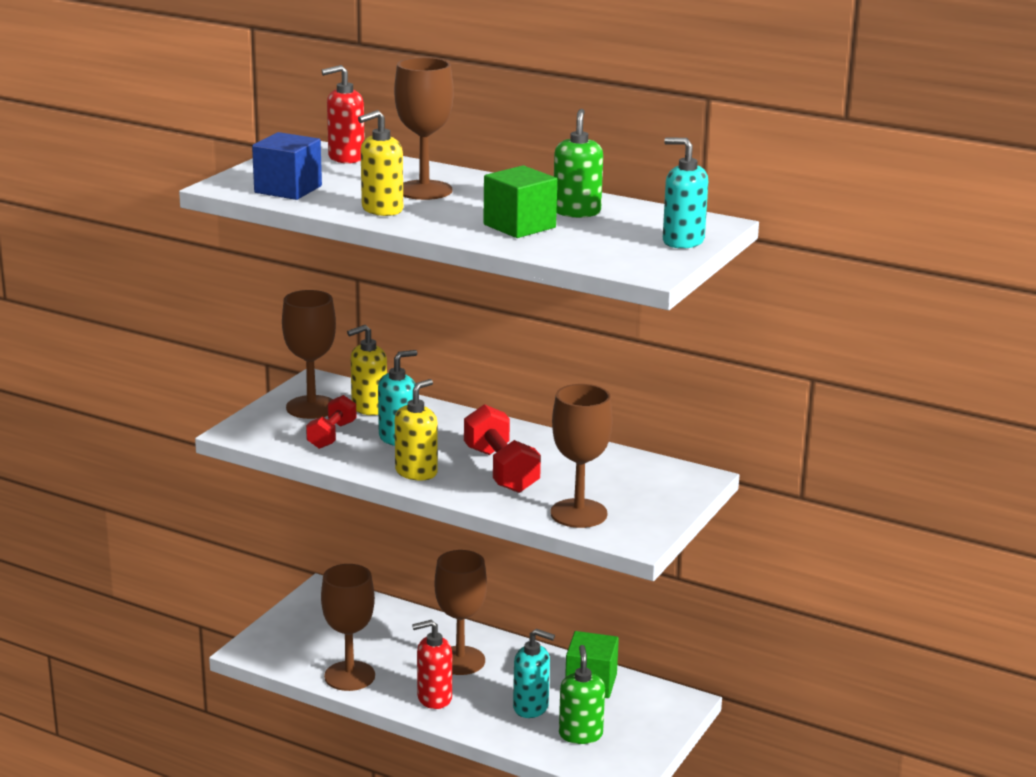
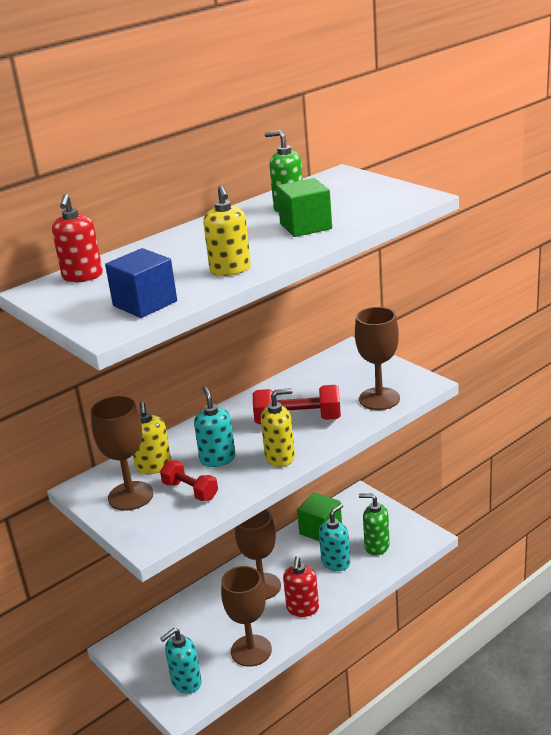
camera: 65 degrees left, 5 degrees up
brown goblet [394,57,454,200] -> none
yellow soap dispenser [395,379,438,480] -> yellow soap dispenser turned 105 degrees clockwise [261,388,295,467]
turquoise soap dispenser [663,138,708,249] -> turquoise soap dispenser moved to [160,628,202,694]

